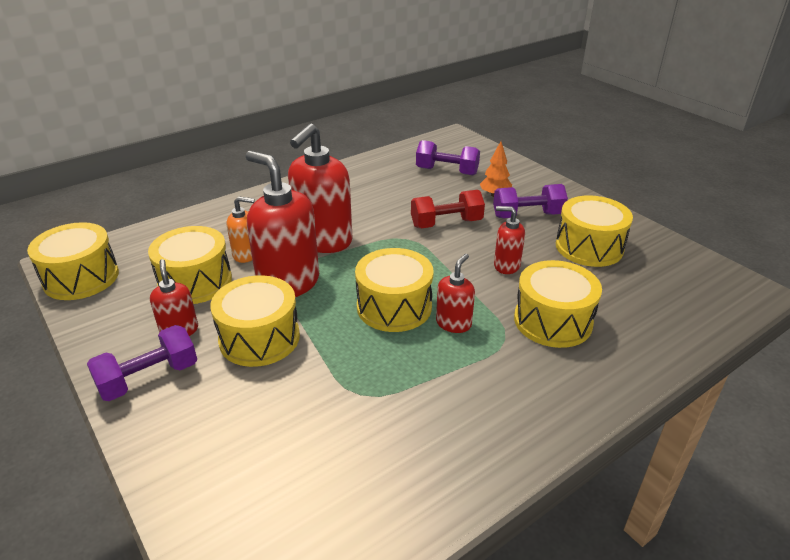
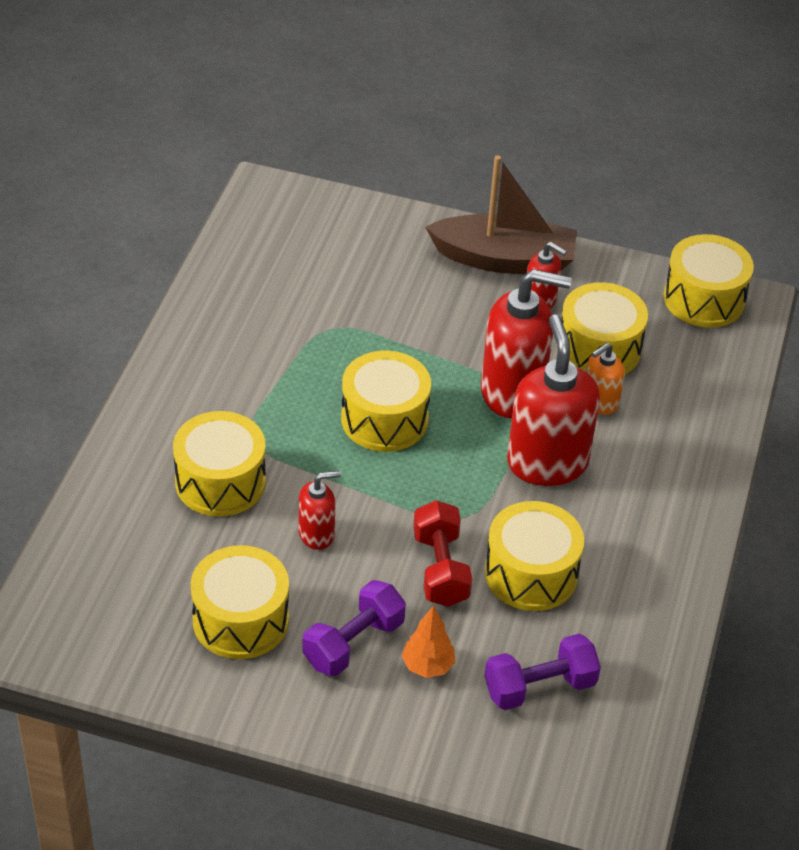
camera: 140 degrees right, 10 degrees up
purple dumbbell [87,325,197,401] -> brown boat [425,155,577,274]
yellow drum [210,275,300,367] -> yellow drum moved to [485,501,584,611]
red dumbbell [411,190,485,228] -> red dumbbell turned 45 degrees counterclockwise [413,500,472,607]
red soap dispenser [436,254,475,333] -> none

